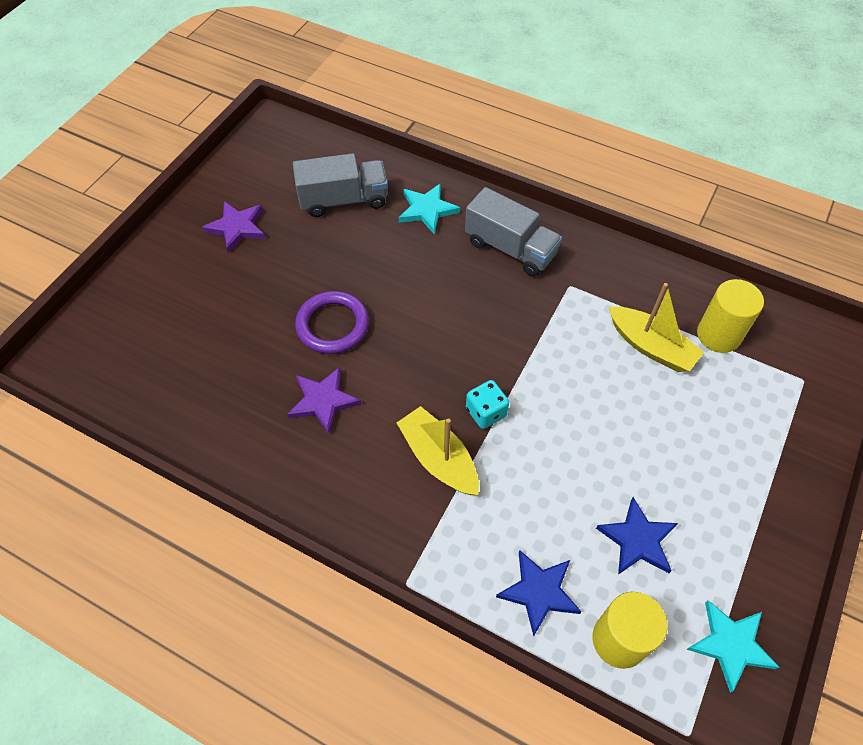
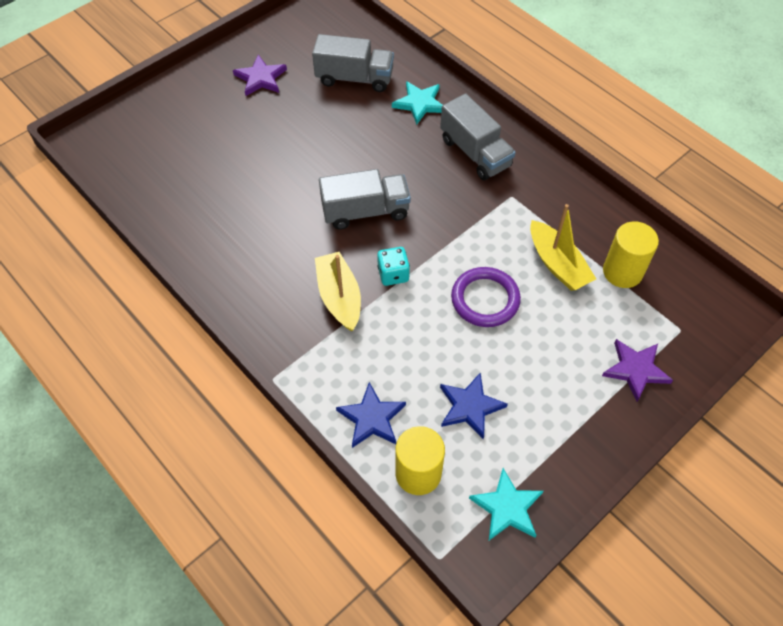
camera: 20 degrees right, 0 degrees up
purple star [287,367,361,434] -> purple star moved to [602,339,673,402]
purple ring [295,291,369,354] -> purple ring moved to [451,267,521,327]
none -> grey truck [319,169,411,230]

